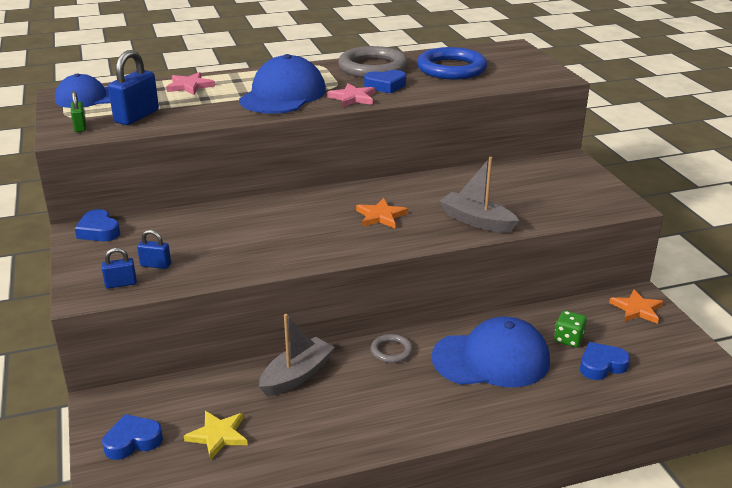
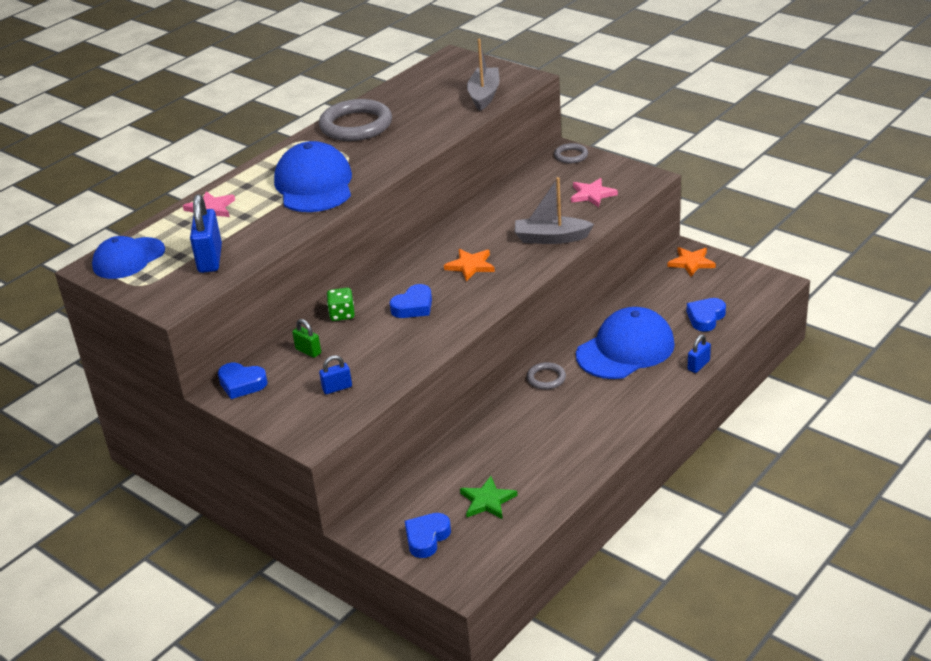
camera: 30 degrees left, 5 degrees up
green padlock [71,91,86,132] -> green padlock moved to [292,319,321,358]
blue padlock [102,248,137,289] -> blue padlock moved to [688,335,711,373]
yellow star [184,411,248,460] -> green star [460,476,518,519]
grey boat [259,314,335,396] -> grey boat moved to [467,39,500,111]
pink star [327,83,375,107] -> pink star moved to [571,178,618,207]
blue heart [364,70,406,94] -> blue heart moved to [389,284,432,318]
blue ring [417,47,487,80] -> none
green dice [554,311,587,347] -> green dice moved to [327,288,355,321]
none -> grey ring [554,143,588,163]

